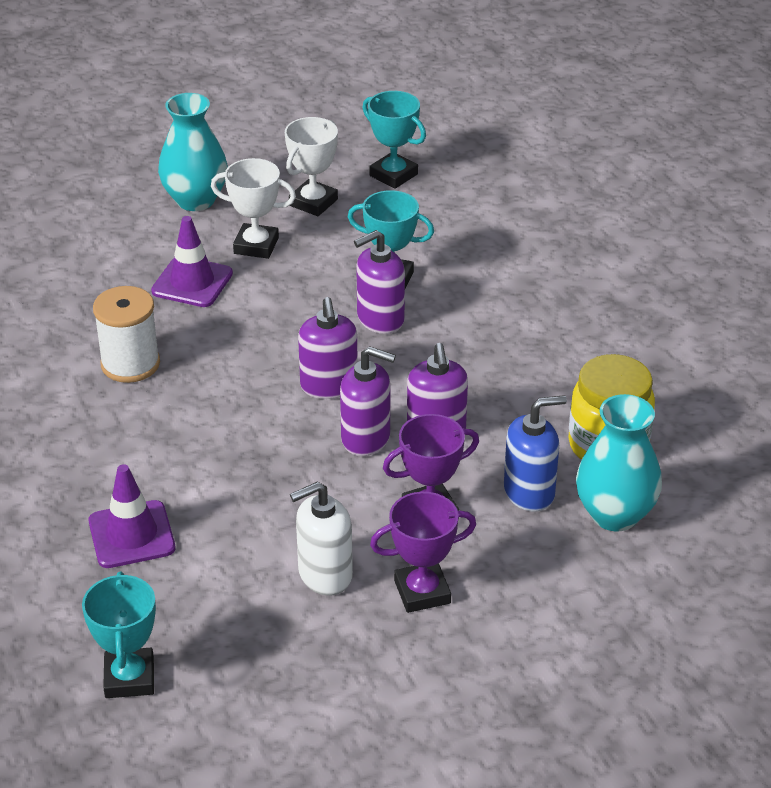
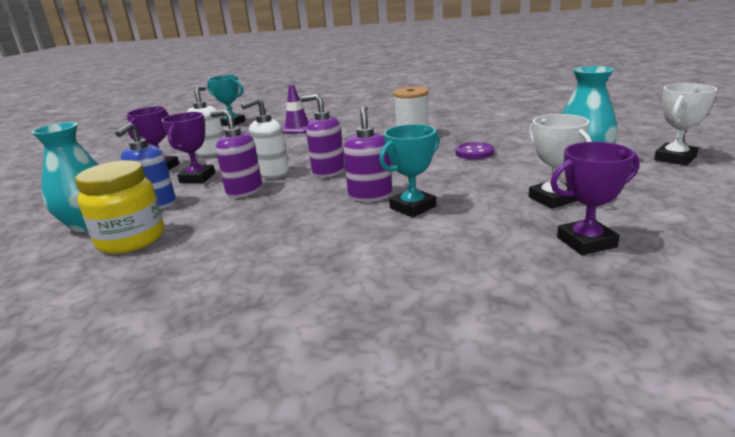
camera: 125 degrees right, 15 degrees down
purple traffic cone [151,216,233,307] -> purple button [456,142,494,159]
white trophy [211,158,296,259] -> white trophy moved to [654,83,717,165]
purple soap dispenser [340,346,396,456] -> white soap dispenser [241,98,289,179]
turquoise trophy [362,91,426,189] -> purple trophy [550,142,639,255]

